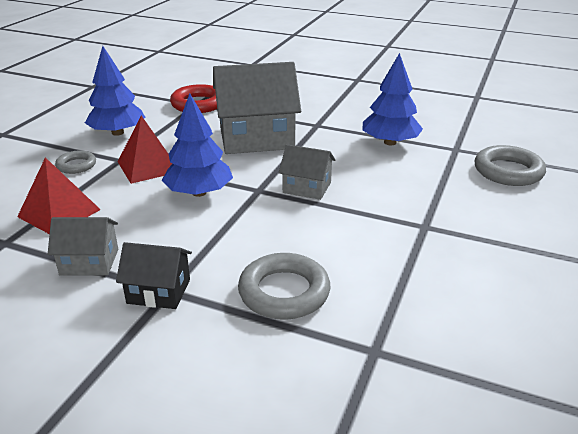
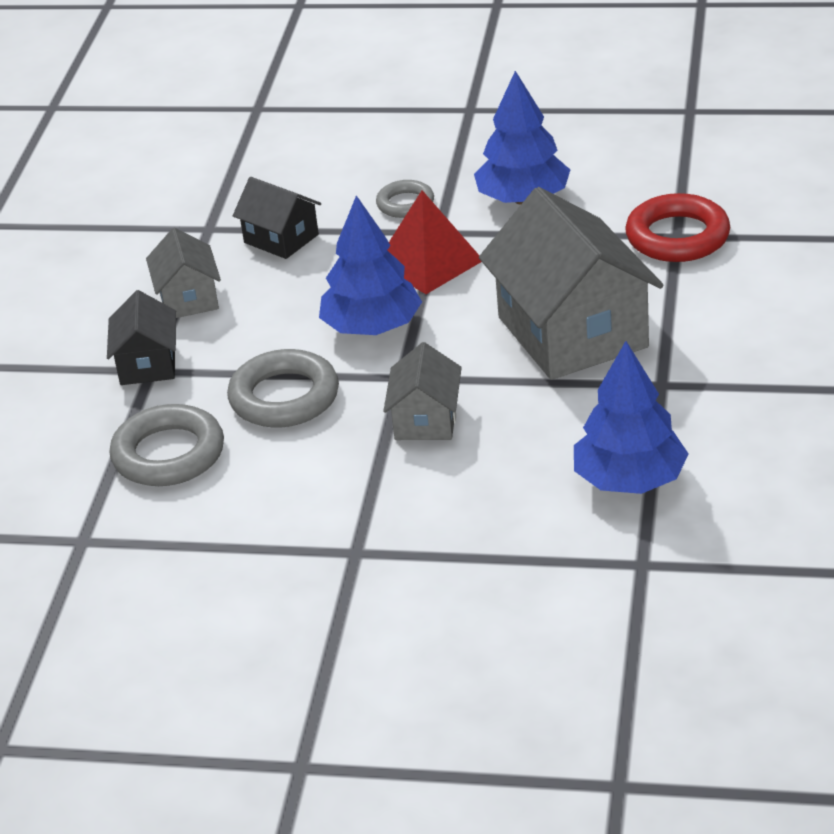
camera: 80 degrees right, 5 degrees up
red pyramid [17,157,101,234] -> black house [233,177,321,259]
grey ring [475,145,546,186] -> grey ring moved to [227,349,339,427]

